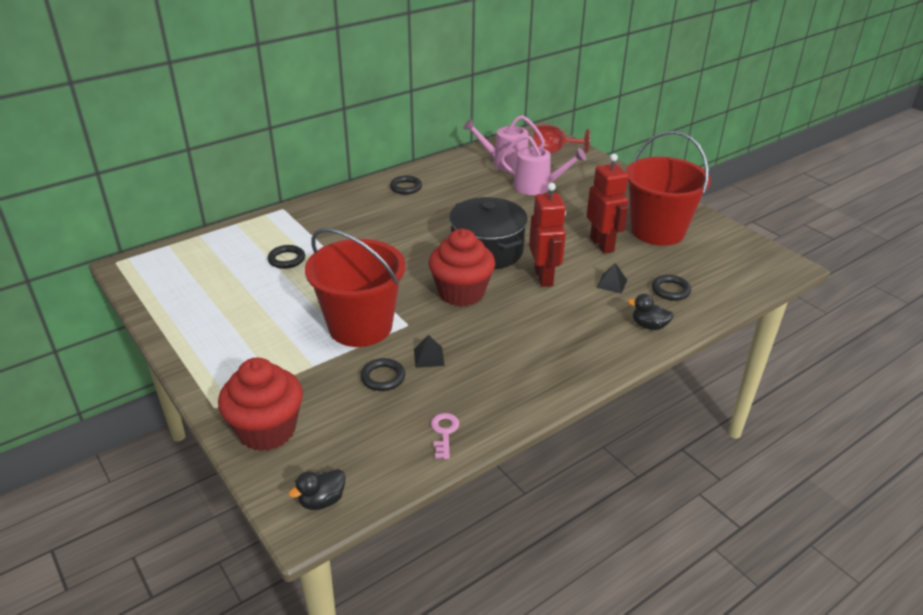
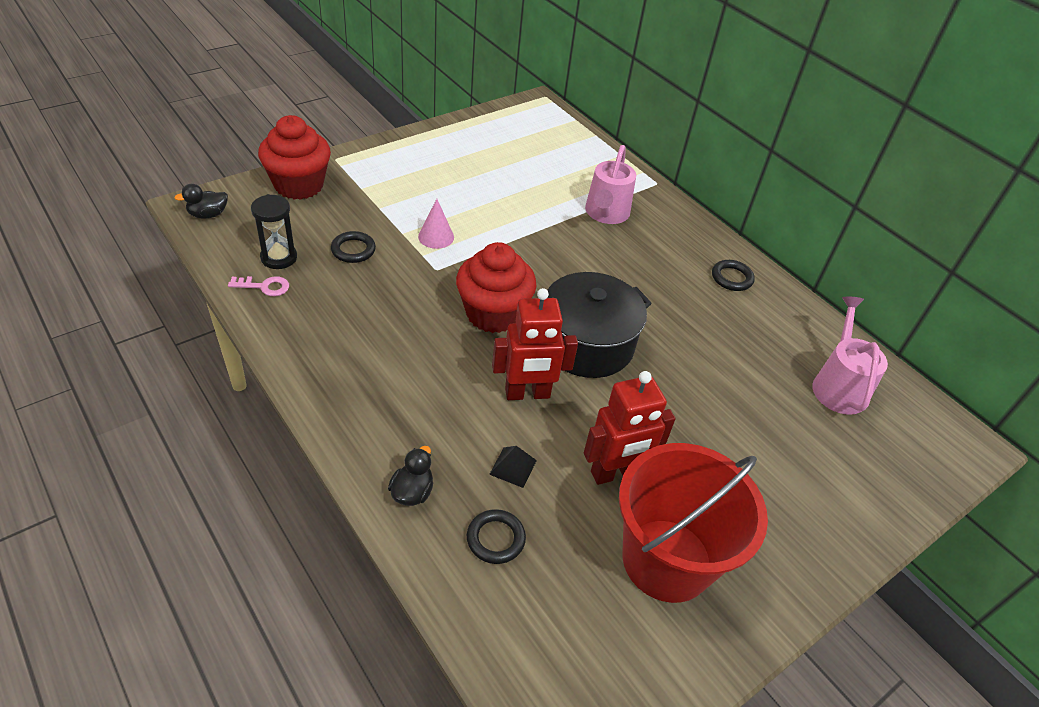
camera: 85 degrees right, 10 degrees up
black ring [268,245,305,269] -> none
black duck [289,469,346,510] -> black duck turned 75 degrees counterclockwise [174,184,228,219]
red bucket [305,228,406,347] -> pink cone [418,199,454,249]
black pyramid [414,335,445,368] -> none
pink watering can [500,135,586,195] -> pink watering can moved to [585,145,636,224]
red goblet [534,125,590,154] -> none
none -> black hourglass [251,194,297,269]

